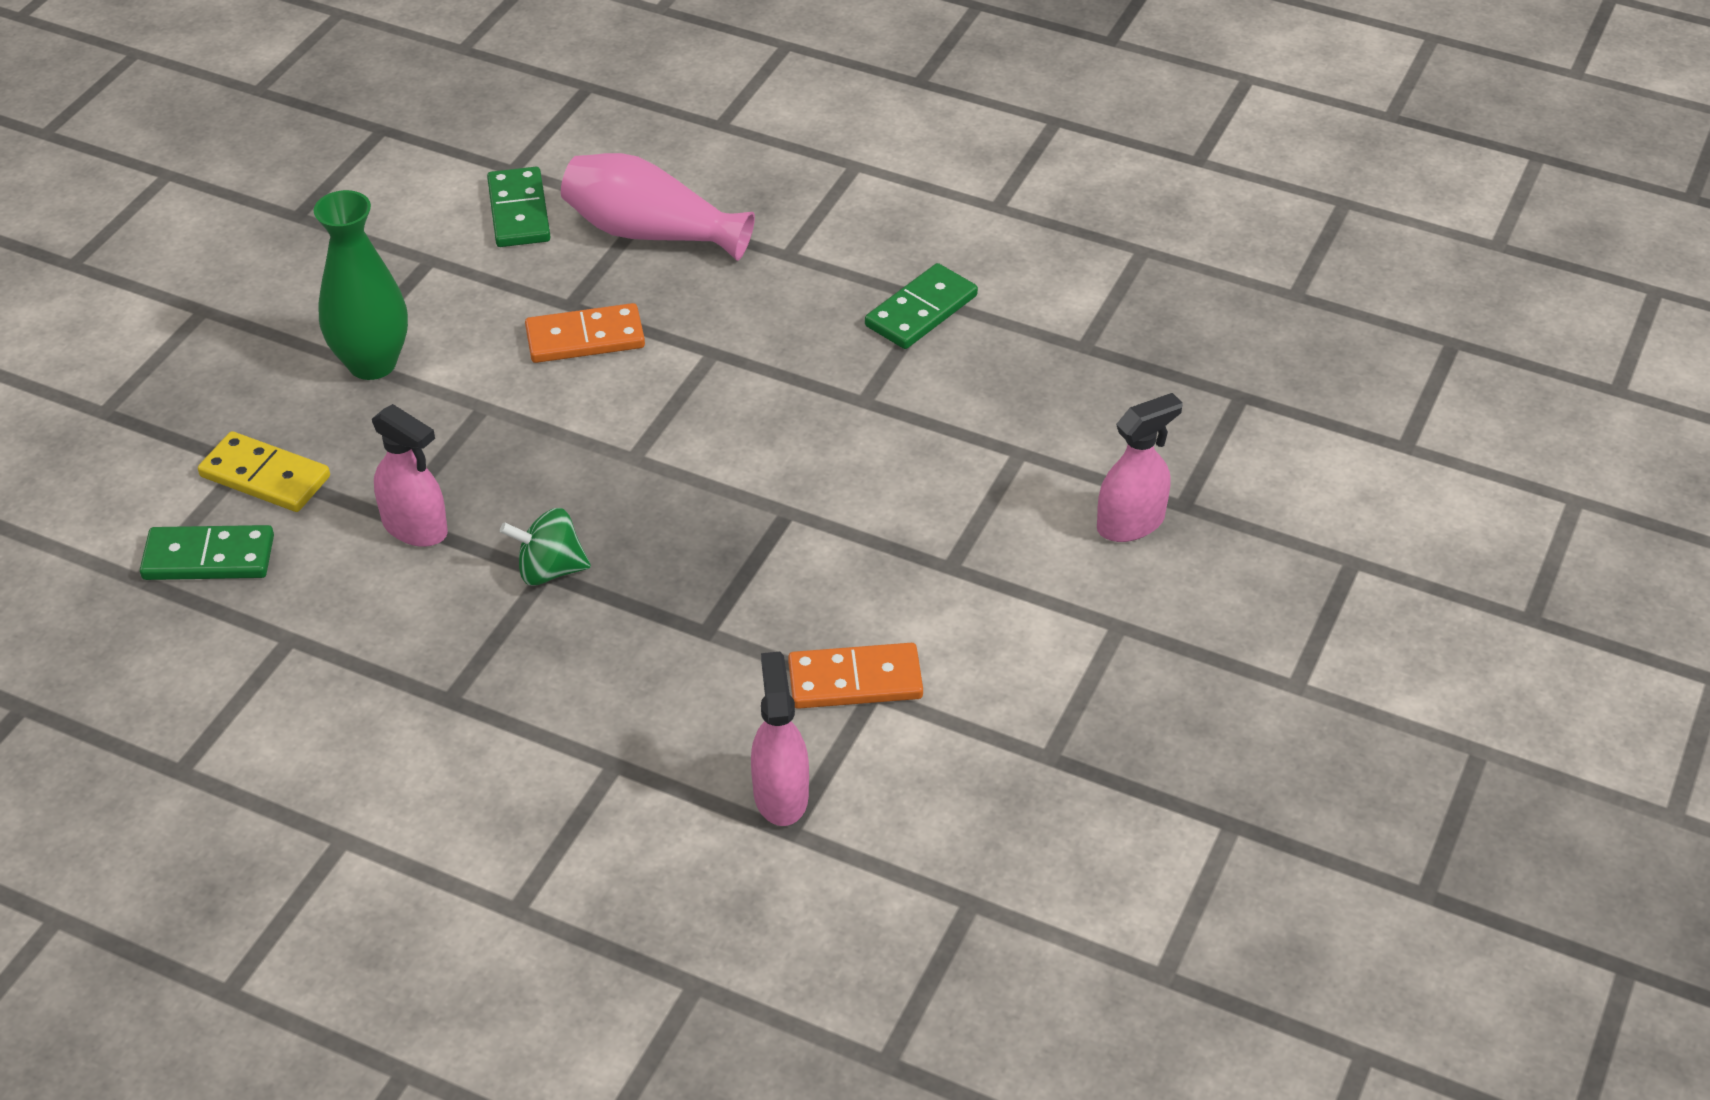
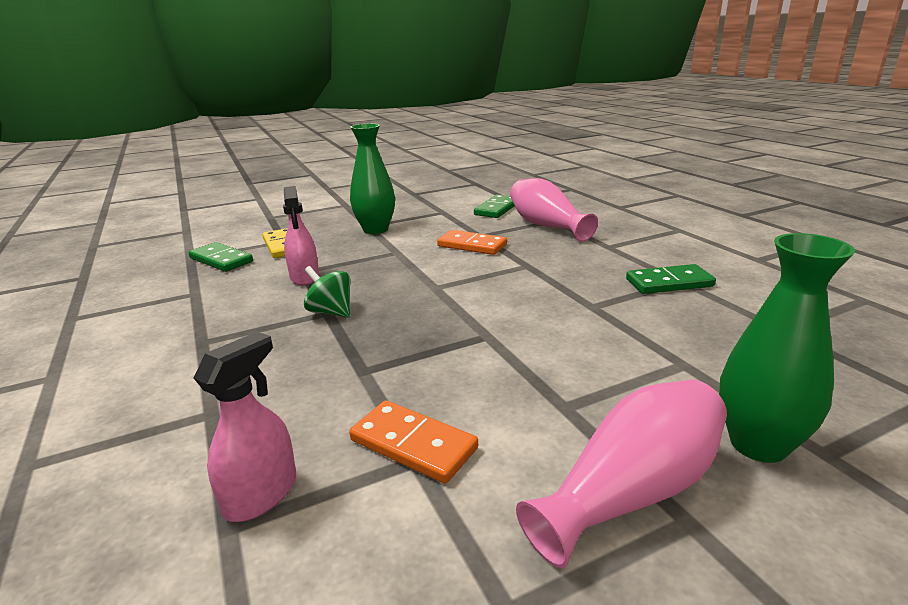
camera: 40 degrees right, 20 degrees down
pink spray bottle [1097,393,1183,542] -> green vase [719,233,855,463]
none -> pink vase [516,380,727,568]

